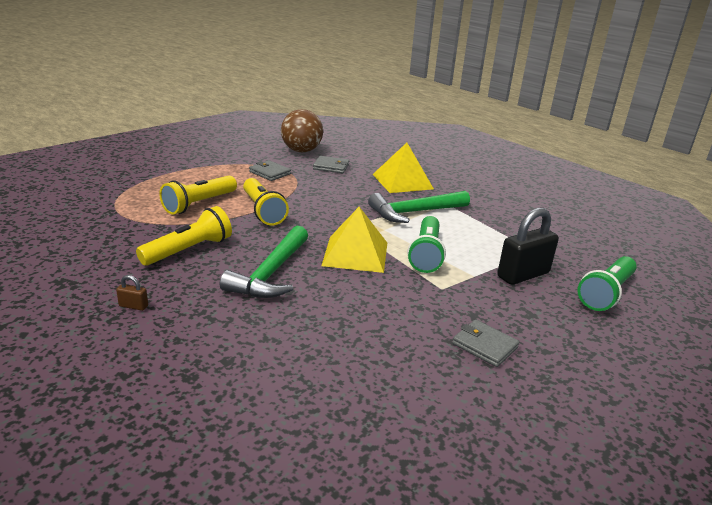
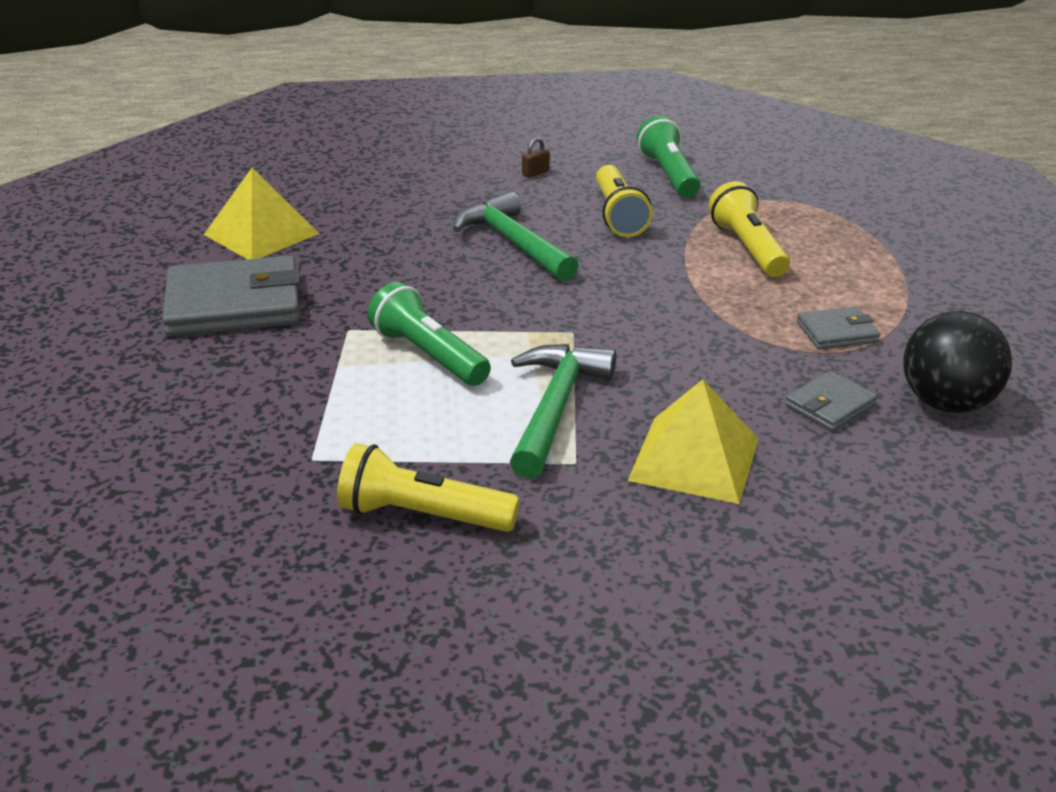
camera: 130 degrees right, 5 degrees up
yellow flashlight [243,178,289,226] -> yellow flashlight moved to [337,443,520,532]
brown ball [281,109,323,152] -> black ball [903,311,1012,413]
yellow pyramid [321,207,387,273] -> yellow pyramid moved to [204,168,319,259]
grey wallet [452,320,519,367] -> grey wallet [162,256,300,337], size x2.03
black padlock [497,208,559,285] -> none
green flashlight [577,256,637,311] -> green flashlight moved to [637,116,700,197]

